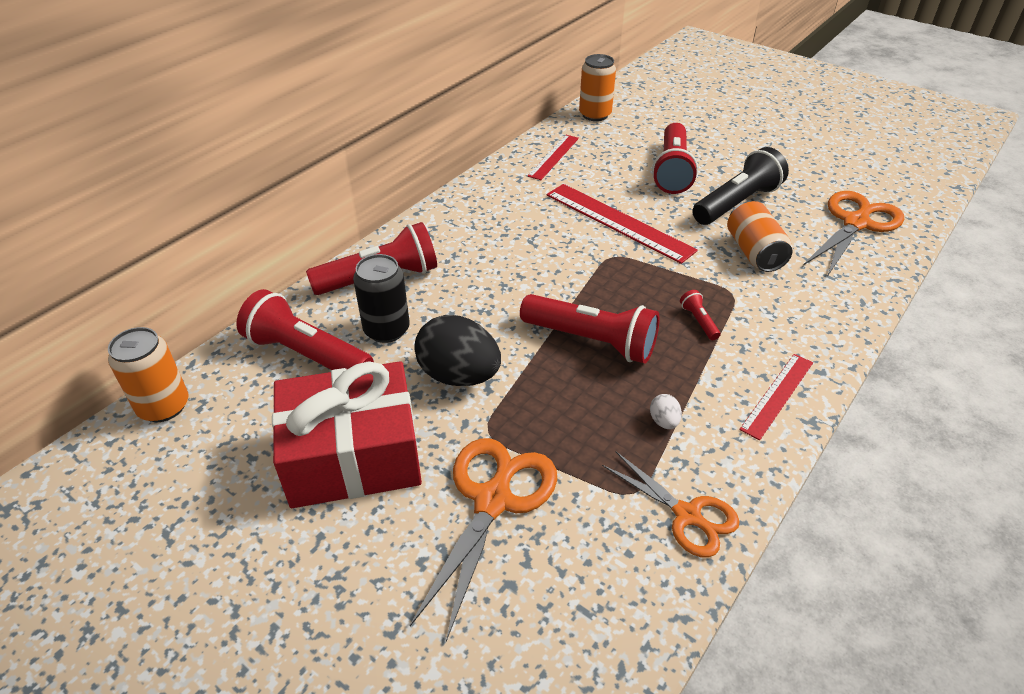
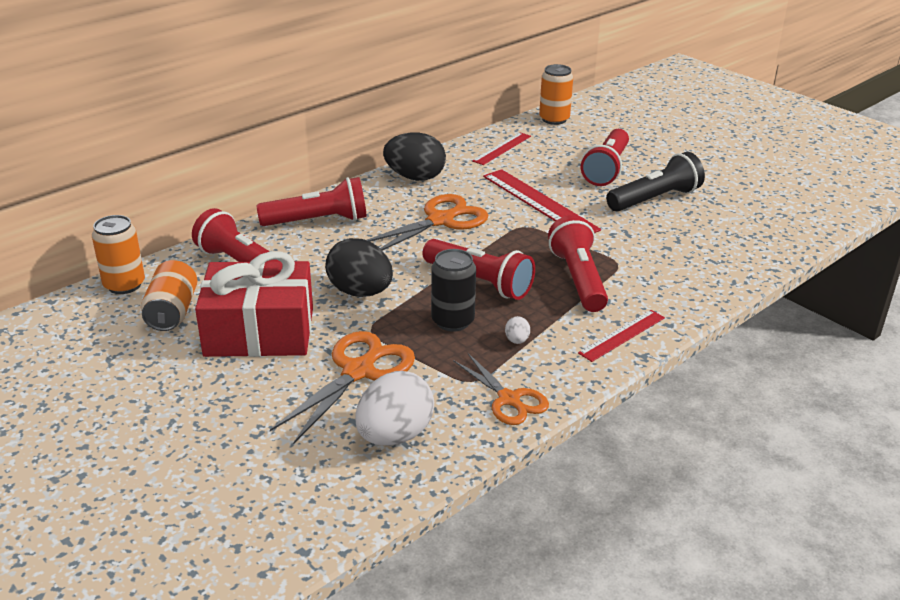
camera: 10 degrees right, 10 degrees down
black can [353,254,410,343] -> black can moved to [431,249,476,332]
red flashlight [680,290,721,340] -> red flashlight [548,215,608,312], size x2.34
orange can [727,201,793,272] -> orange can moved to [141,260,197,331]
orange scissors [804,191,904,277] -> orange scissors moved to [367,194,488,251]
none -> white egg [355,371,434,446]
none -> black egg [383,133,446,181]

